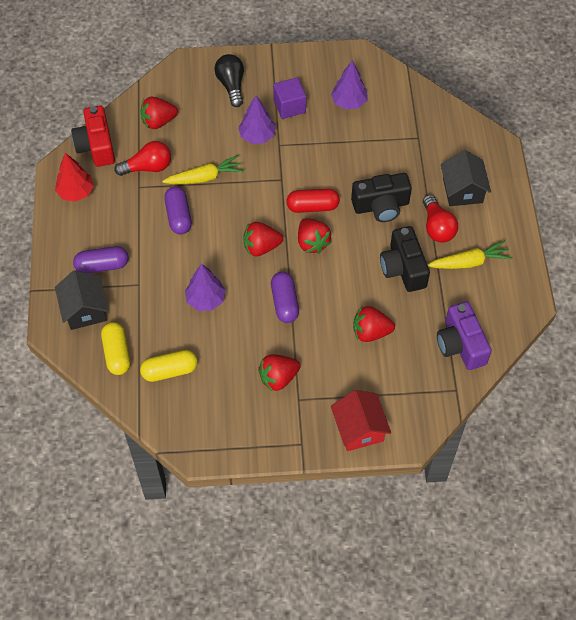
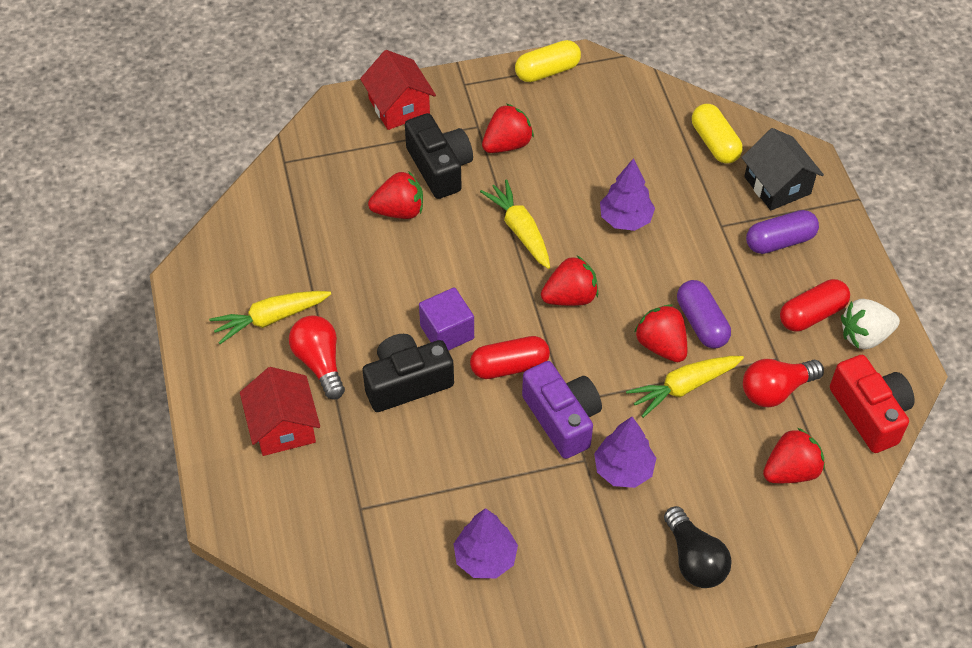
camera: 170 degrees right, 5 degrees down
red tree [55,153,94,202] -> white strawberry [841,299,900,349]
yellow capsule [140,350,198,382] -> yellow capsule moved to [515,40,581,82]
purple capsule [271,272,299,323] -> yellow carrot [480,180,550,269]
purple cube [273,78,306,119] -> purple cube moved to [419,288,474,351]
red strawberry [298,218,331,254] -> red strawberry moved to [635,304,687,362]
black camera [380,226,430,292] -> black camera moved to [405,113,473,199]
purple camera [437,302,492,370] -> purple camera moved to [522,361,602,459]
black house [441,150,491,206] -> red house [240,367,320,456]
none -> red capsule [780,279,850,332]

